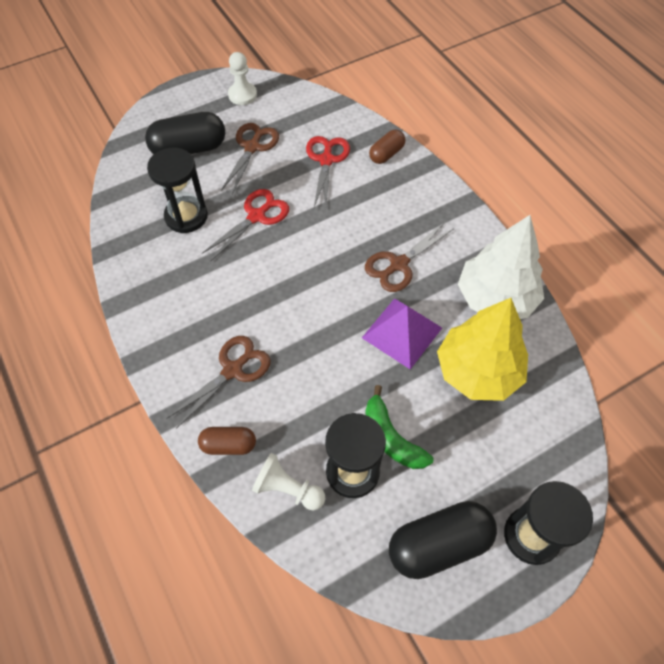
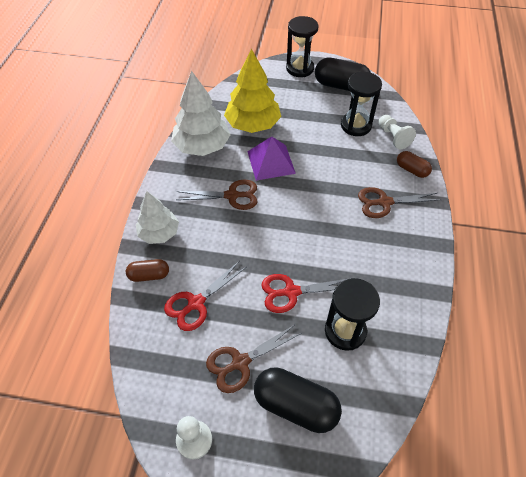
camera: 140 degrees left, 5 degrees down
green banana [365,385,434,469] -> none
none -> white tree [136,191,179,244]

